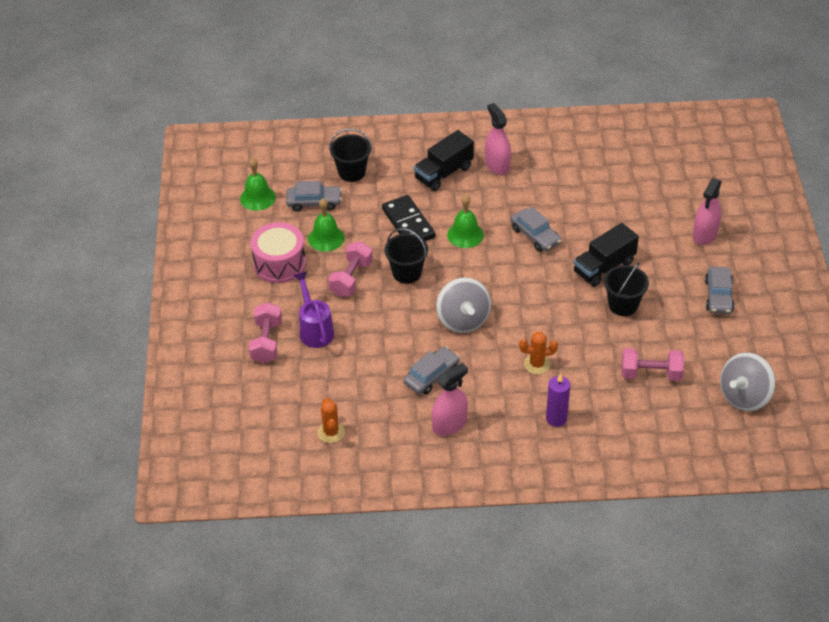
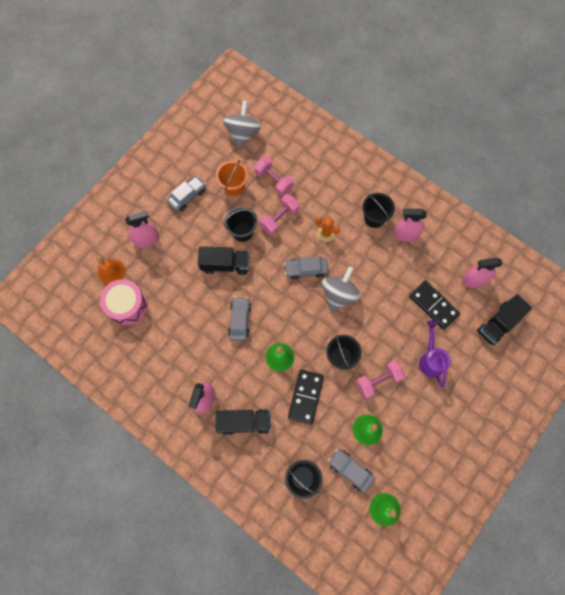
camera: 140 degrees left, 25 degrees up
pink dumbbell [249,302,282,364] -> pink dumbbell moved to [260,194,300,235]
pink drum [251,222,306,283] -> pink drum moved to [100,279,148,325]
purple watering can [294,271,334,348] -> purple watering can turned 150 degrees clockwise [419,320,451,387]
orange cactus [317,398,345,443] -> pink spray bottle [462,258,502,288]
grey car [404,347,460,395] -> grey car moved to [284,256,328,279]
purple candle [546,373,570,427] -> none
grey spinning top [720,352,776,411] -> grey spinning top turned 75 degrees counterclockwise [223,100,261,149]
none -> orange bell [96,256,125,285]
none -> orange bucket [216,160,248,196]
none -> black bucket [362,193,395,228]
none -> black domino [409,280,460,330]
none -> black truck [477,294,532,345]

